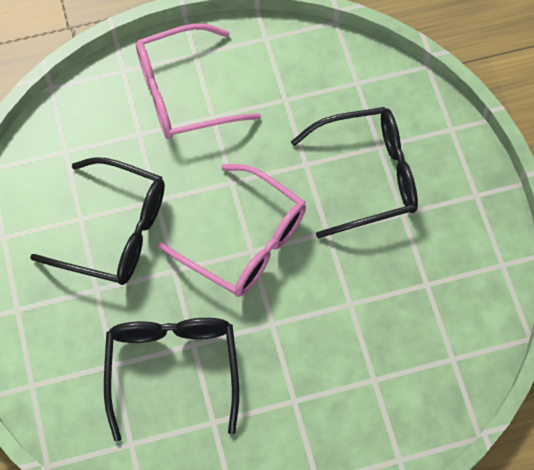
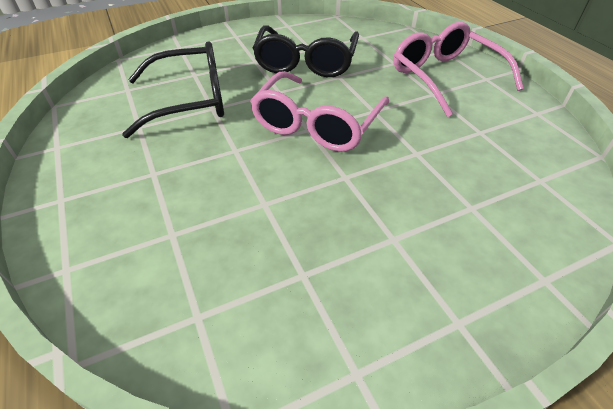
camera: 80 degrees right, 20 degrees down
black glasses [291,107,418,238] -> none

